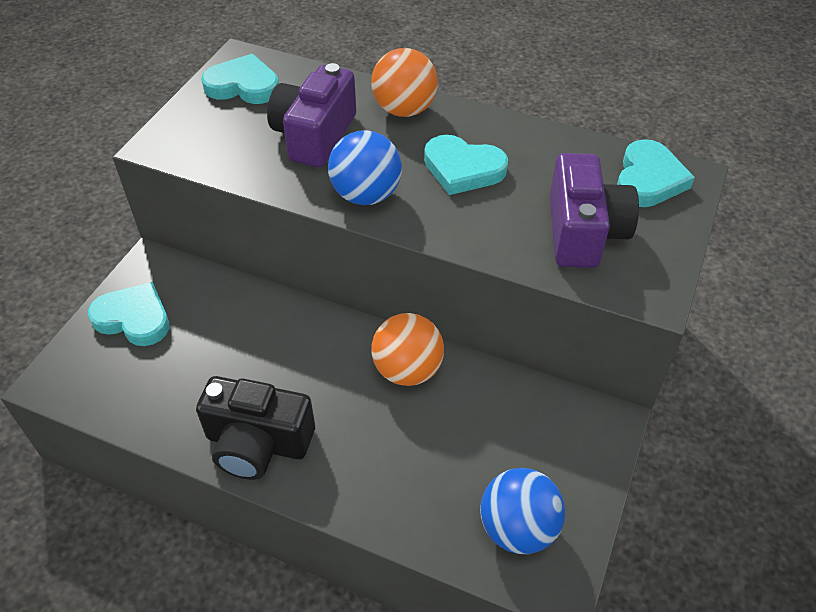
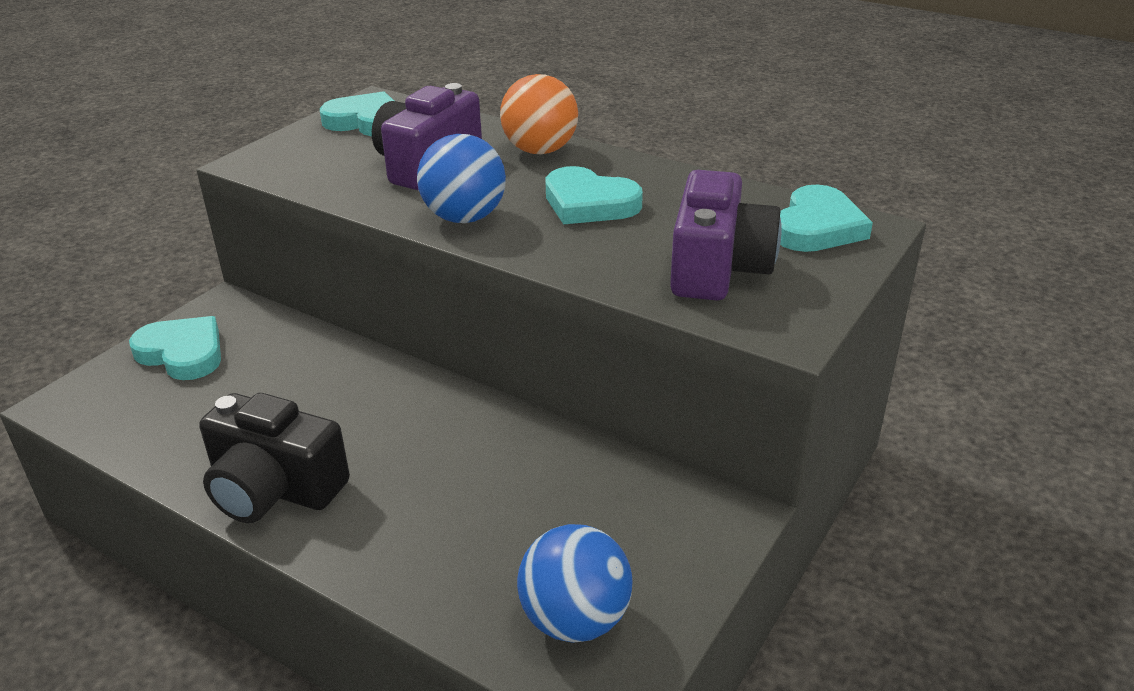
camera: 10 degrees right, 15 degrees down
orange ball [371,313,444,386] -> none

